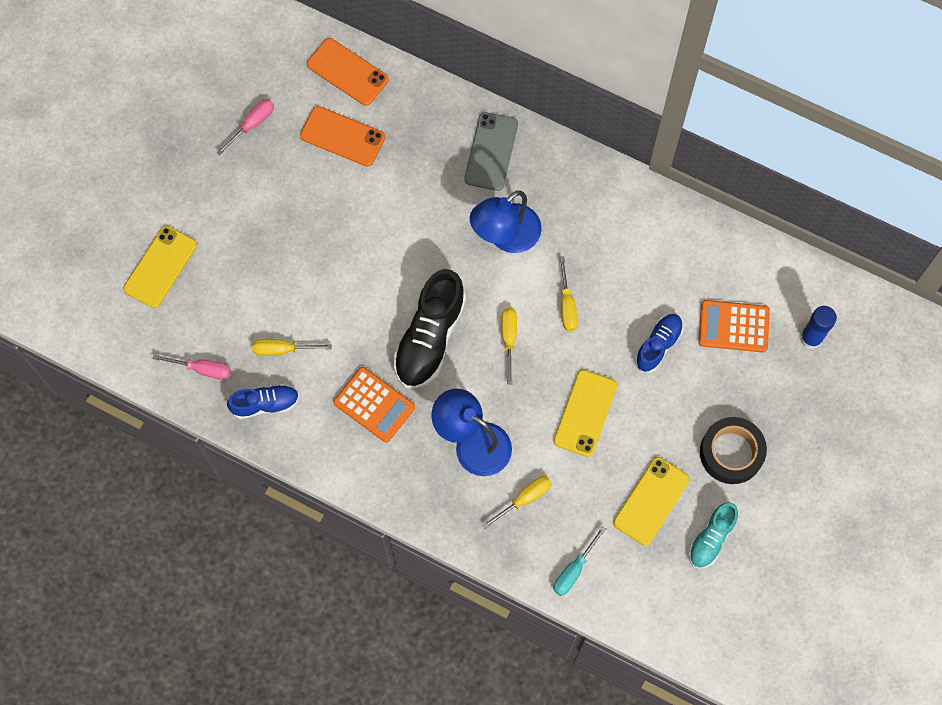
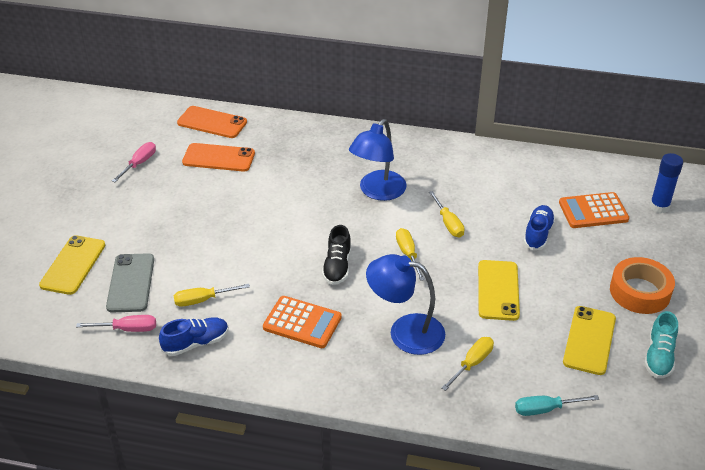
camera: 15 degrees left, 30 degrees down
black shoe [393,269,466,389] -> black shoe [322,225,351,285], size x0.57
grey phone [464,112,518,191] -> grey phone moved to [106,253,154,313]
turquoise screwdriver [553,526,606,596] -> turquoise screwdriver turned 60 degrees clockwise [515,395,599,416]
black tape [700,417,767,484] -> orange tape [610,257,675,314]

